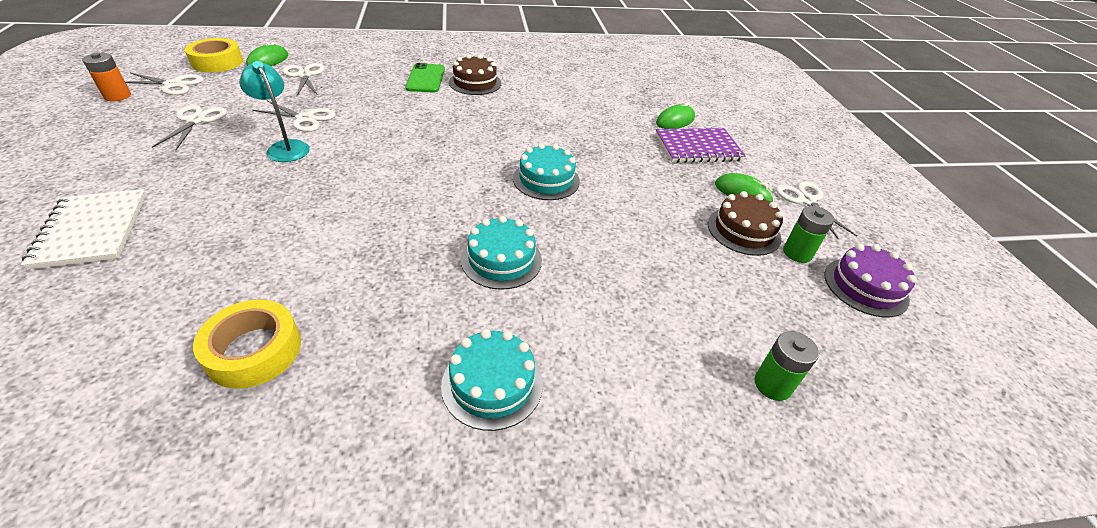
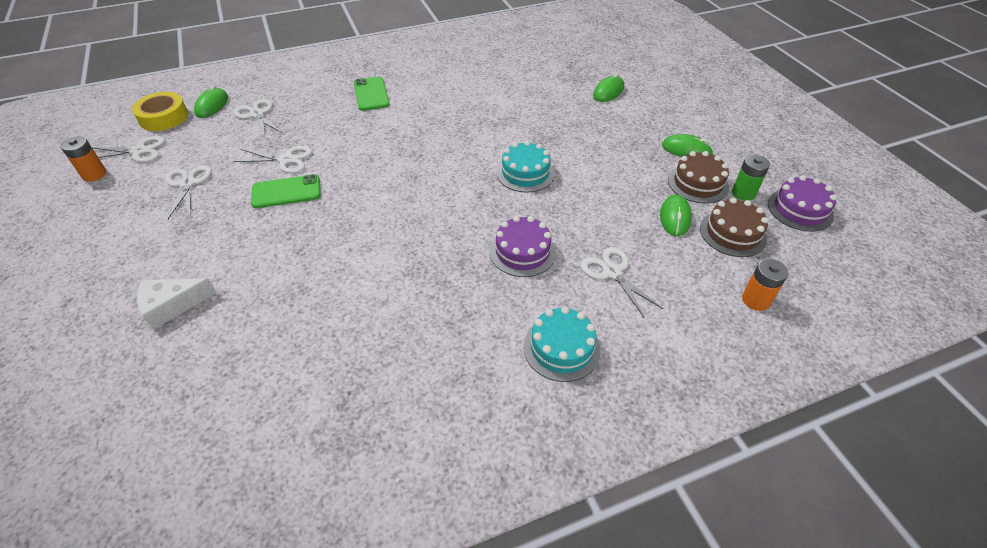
camera: 10 degrees left, 5 degrees up
white notebook [21,189,146,270] -> white cheese [137,278,217,330]
yellow tape [193,300,301,389] -> none
turquoise lamp [239,61,310,162] -> green phone [251,174,321,208]
brown cake [449,54,501,95] -> brown cake moved to [700,198,769,257]
turquoise cake [461,216,542,290] -> purple cake [490,216,556,277]
purple notebook [656,128,746,163] -> none
green battery [755,331,819,401] -> orange battery [742,259,788,311]
white scissors [776,181,857,239] -> white scissors moved to [581,247,663,318]
none -> green mouse [660,194,692,236]

